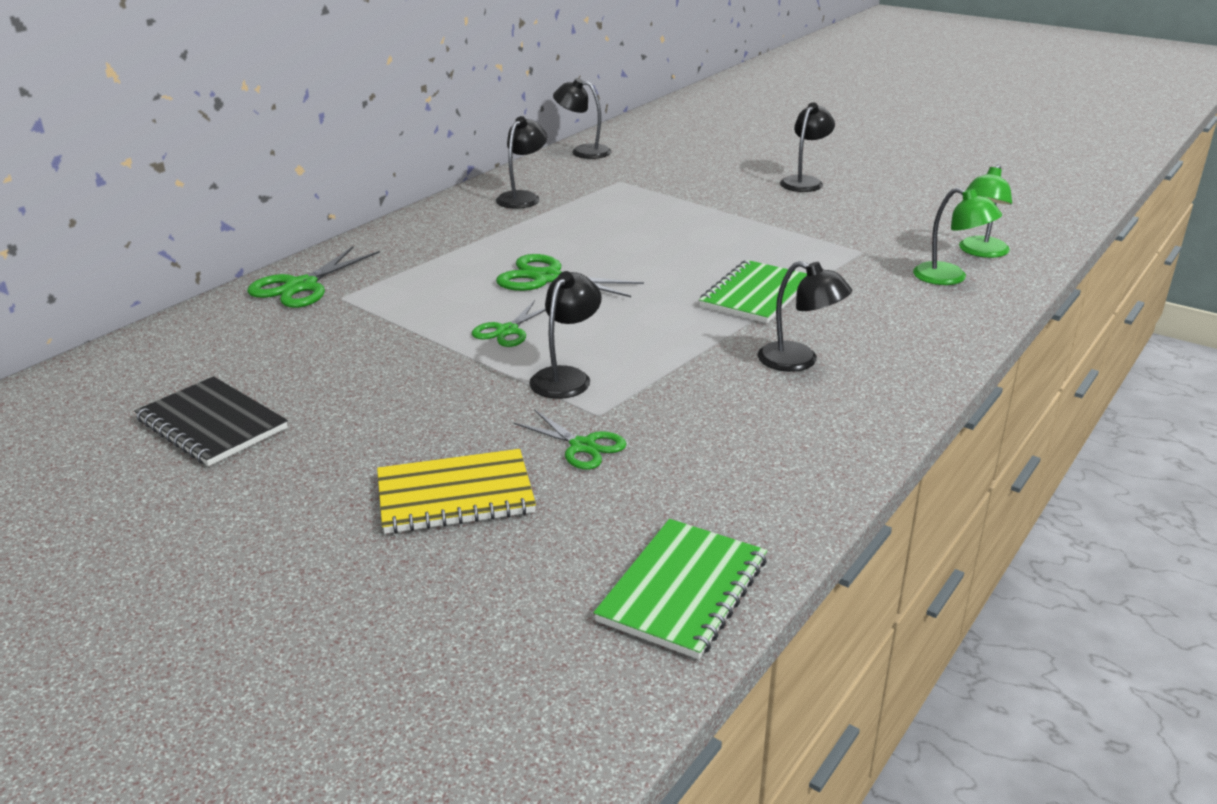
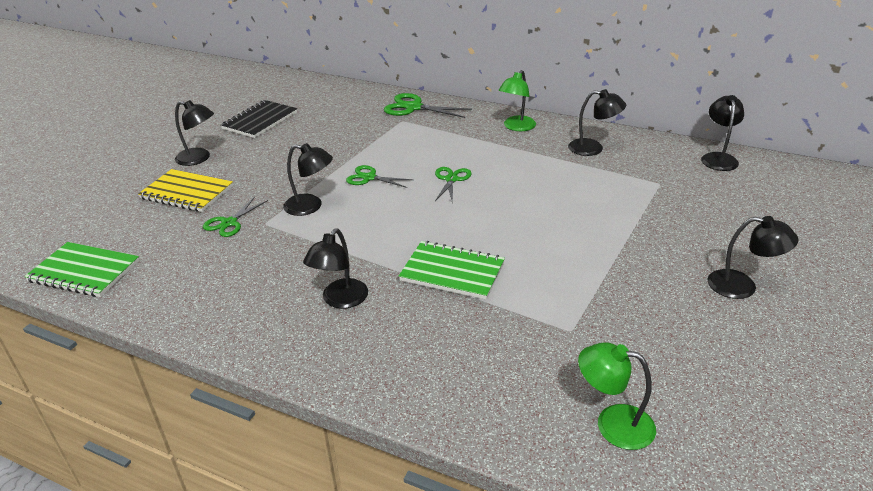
camera: 80 degrees right, 5 degrees up
yellow notebook [377,449,536,534] -> yellow notebook turned 45 degrees counterclockwise [138,169,233,212]
green scissors [496,254,644,297] -> green scissors [435,167,472,203], size x0.65
green lamp [913,188,1002,285] -> green lamp moved to [498,70,536,131]
none -> black lamp [175,100,214,166]

